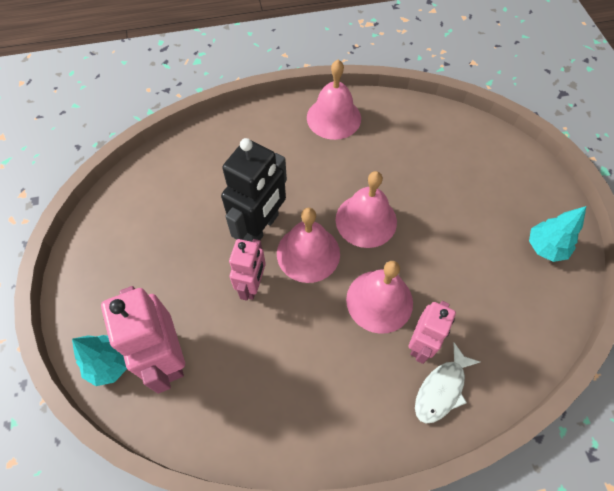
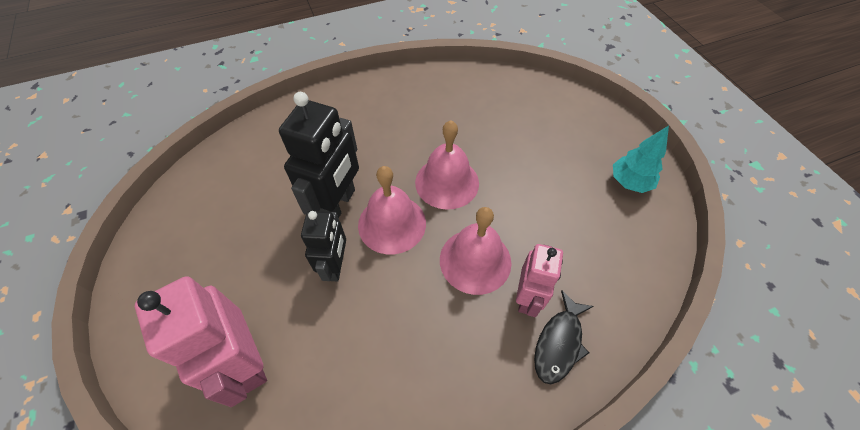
camera: 10 degrees left, 5 degrees down
turquoise tree [72,335,127,386] -> none
pink robot [229,239,266,301] -> black robot [301,211,346,282]
pink bell [307,60,361,140] -> none
white fish [415,343,480,423] -> black fish [534,290,594,384]

